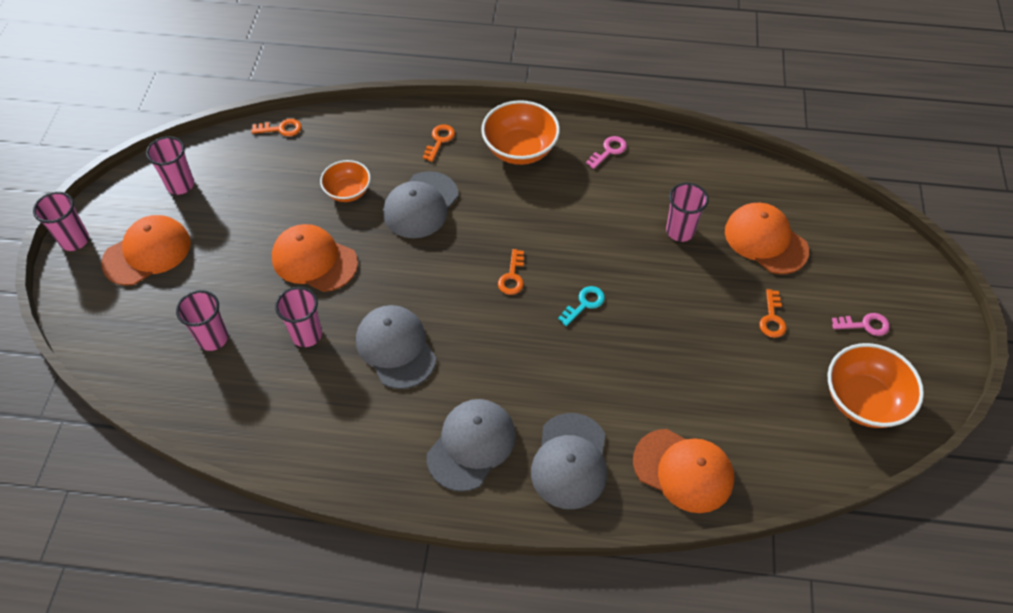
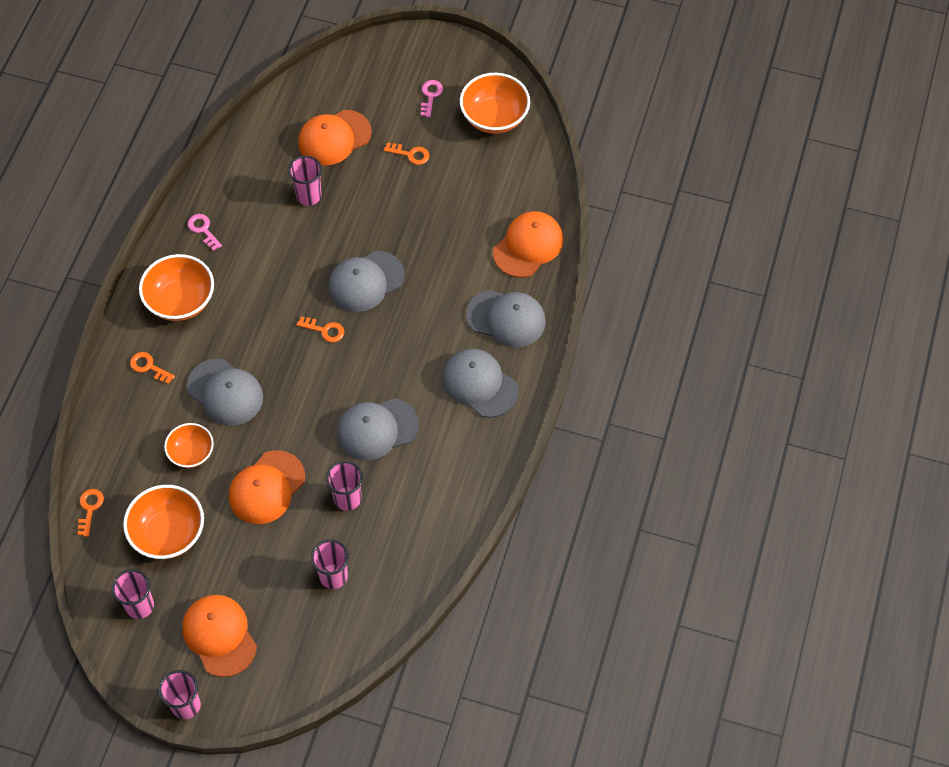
camera: 80 degrees left, 5 degrees up
turquoise key [558,286,605,326] -> grey cap [328,251,405,312]
none -> orange bowl [123,485,204,559]

